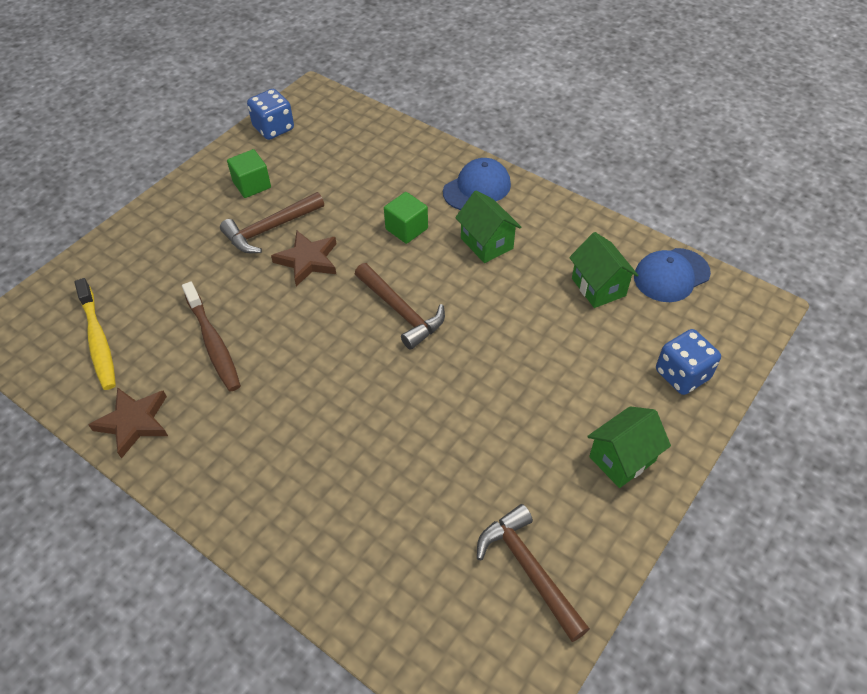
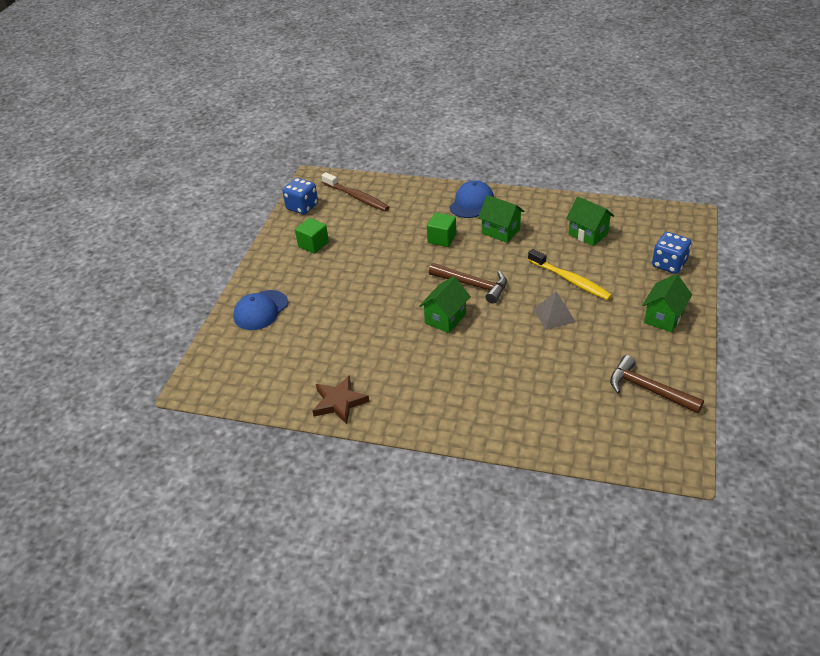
camera: 20 degrees left, 10 degrees down
yellow toothbrush [75,278,116,390] -> yellow toothbrush moved to [528,249,612,300]
brown toothbrush [182,282,241,392] -> brown toothbrush moved to [322,172,389,211]
brown hammer [220,192,324,253] -> none
brown star [271,231,336,286] -> none
blue cap [634,248,711,302] -> blue cap moved to [233,290,288,330]
none -> green house [419,276,471,333]
none -> grey pyramid [533,291,576,330]

